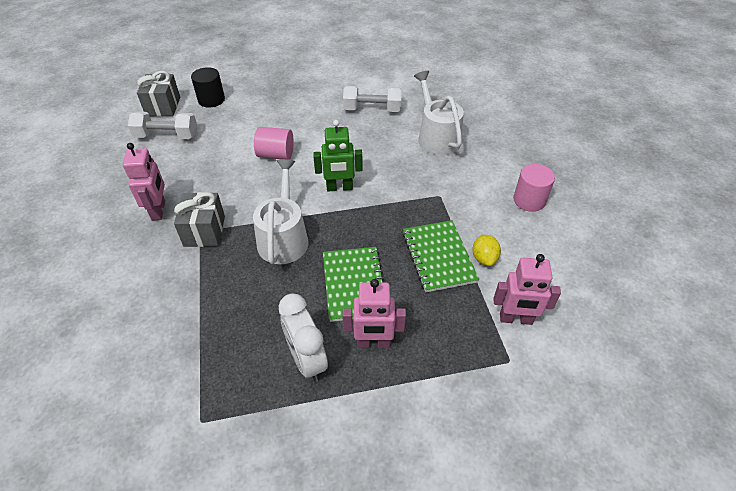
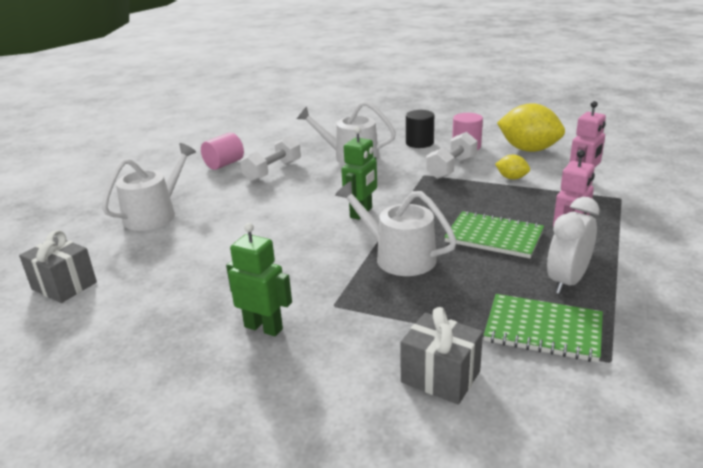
camera: 55 degrees left, 20 degrees down
pink robot [123,143,165,221] -> green robot [226,223,292,336]
white dumbbell [128,112,197,139] -> white dumbbell moved to [426,132,478,179]
grey gift [174,192,225,247] -> grey gift moved to [400,307,483,405]
black cylinder [191,67,225,108] -> black cylinder moved to [406,110,434,148]
pink cylinder [254,127,294,160] -> pink cylinder moved to [201,132,244,170]
white clock [279,293,328,382] -> white clock turned 120 degrees clockwise [547,197,600,294]
green notebook [403,220,479,292] -> green notebook moved to [484,294,603,362]
none -> white watering can [102,143,196,231]
none -> yellow lemon [497,103,565,152]

